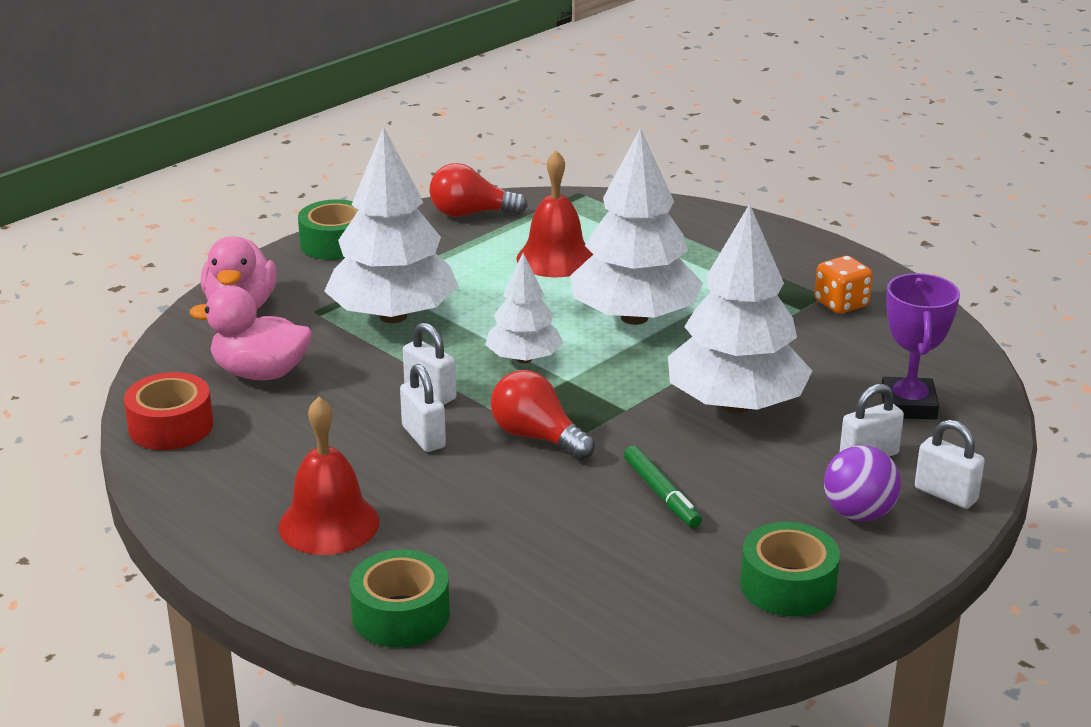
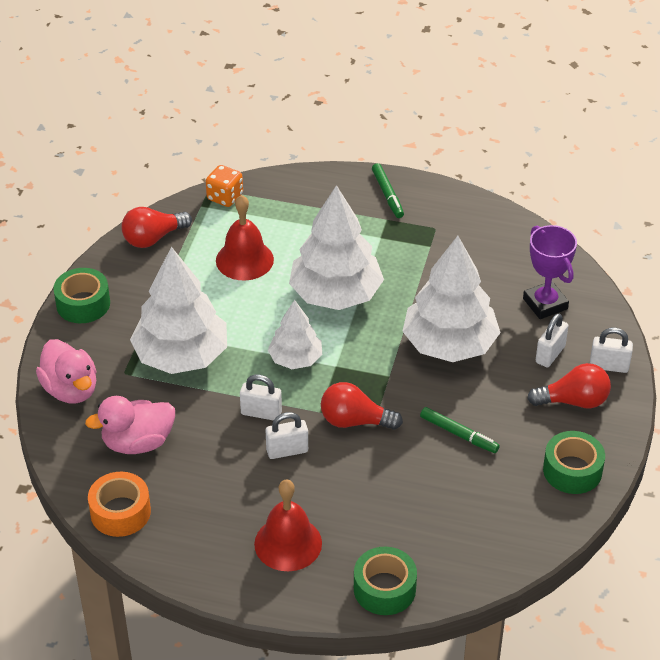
camera: 30 degrees left, 15 degrees up
red tape [124,372,213,450] -> orange tape [88,472,151,537]
white padlock [400,364,446,452] -> white padlock turned 45 degrees counterclockwise [266,412,308,459]
orange dice [815,256,873,314] -> orange dice moved to [206,165,243,207]
purple ball [824,445,901,521] -> red light bulb [527,363,611,408]
none -> green marker [372,163,404,218]

